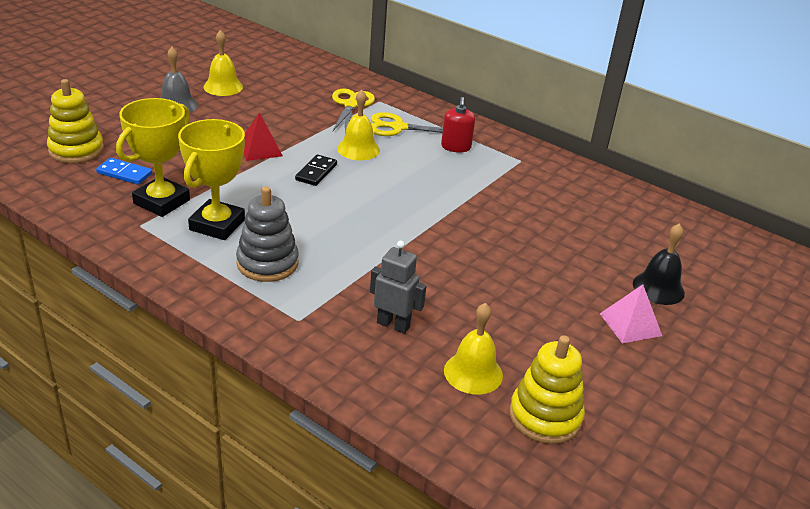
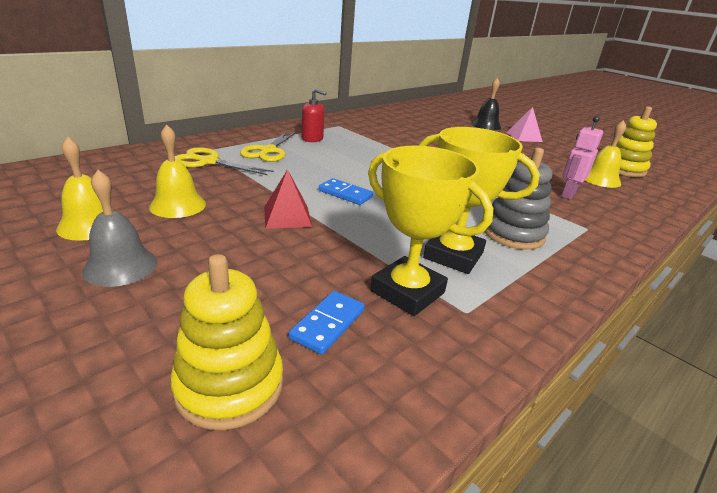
camera: 80 degrees left, 5 degrees down
black domino [295,154,337,186] -> blue domino [319,178,373,205]
yellow bell [337,89,380,160] -> yellow bell moved to [149,124,206,218]
grey robot [370,241,426,334] -> pink robot [561,116,603,200]

